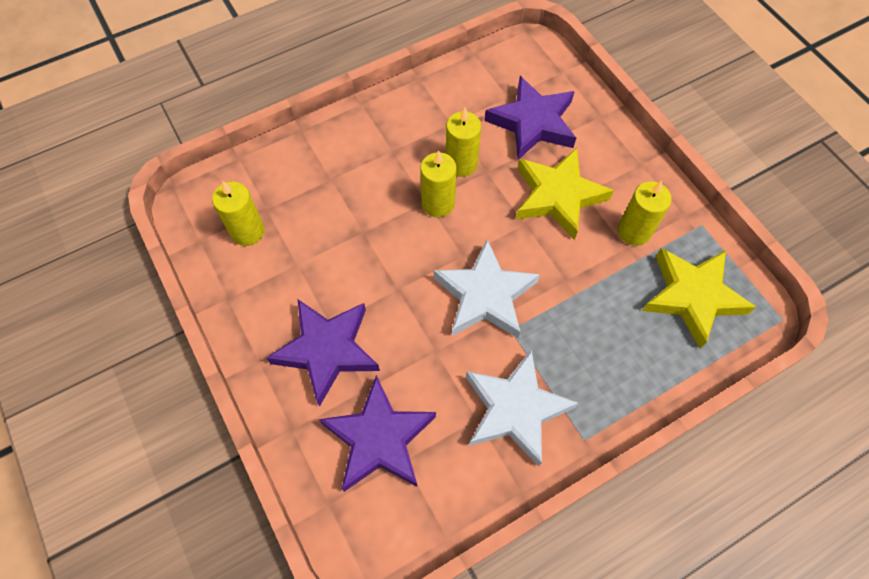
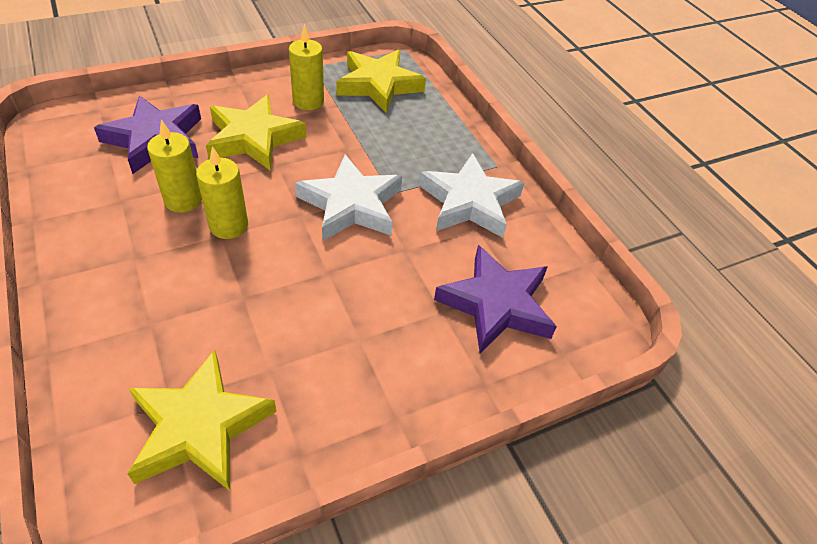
camera: 90 degrees left, 15 degrees down
yellow candle [212,181,265,246] -> yellow star [127,350,277,491]
purple star [267,299,380,406] -> none

